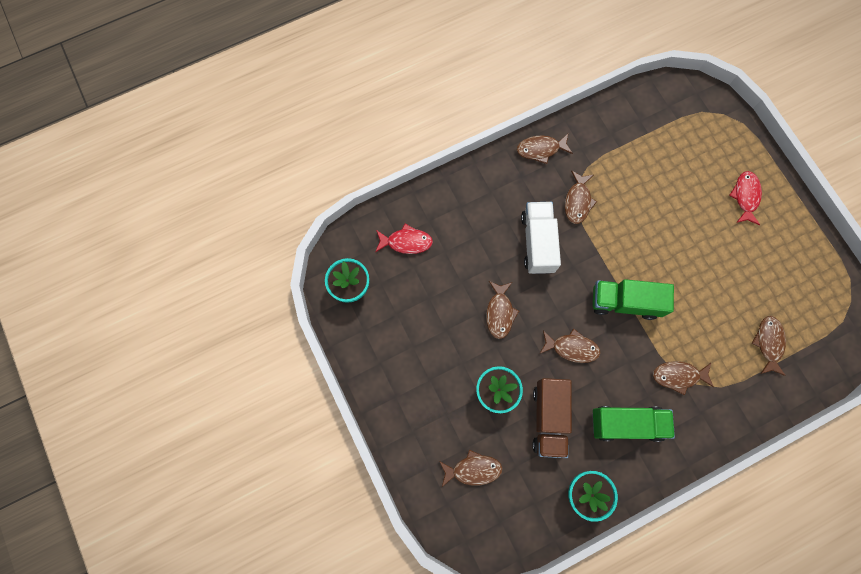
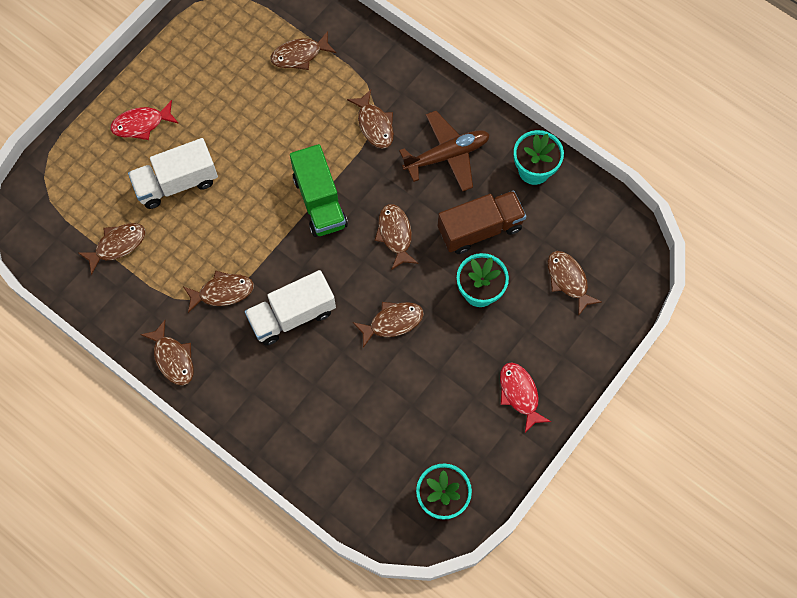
camera: 115 degrees left, 5 degrees down
red fish [375,224,433,254] -> red fish moved to [500,363,551,433]
green truck [592,406,675,442] -> brown plane [399,111,490,192]
none -> brown fish [78,223,146,275]
none -> white truck [128,138,218,209]

